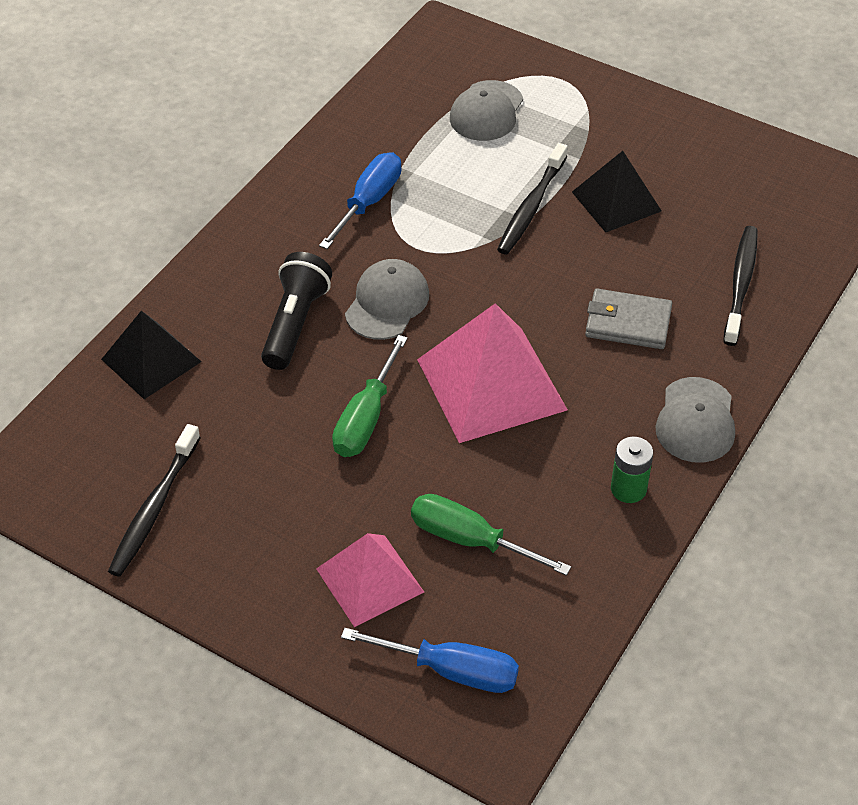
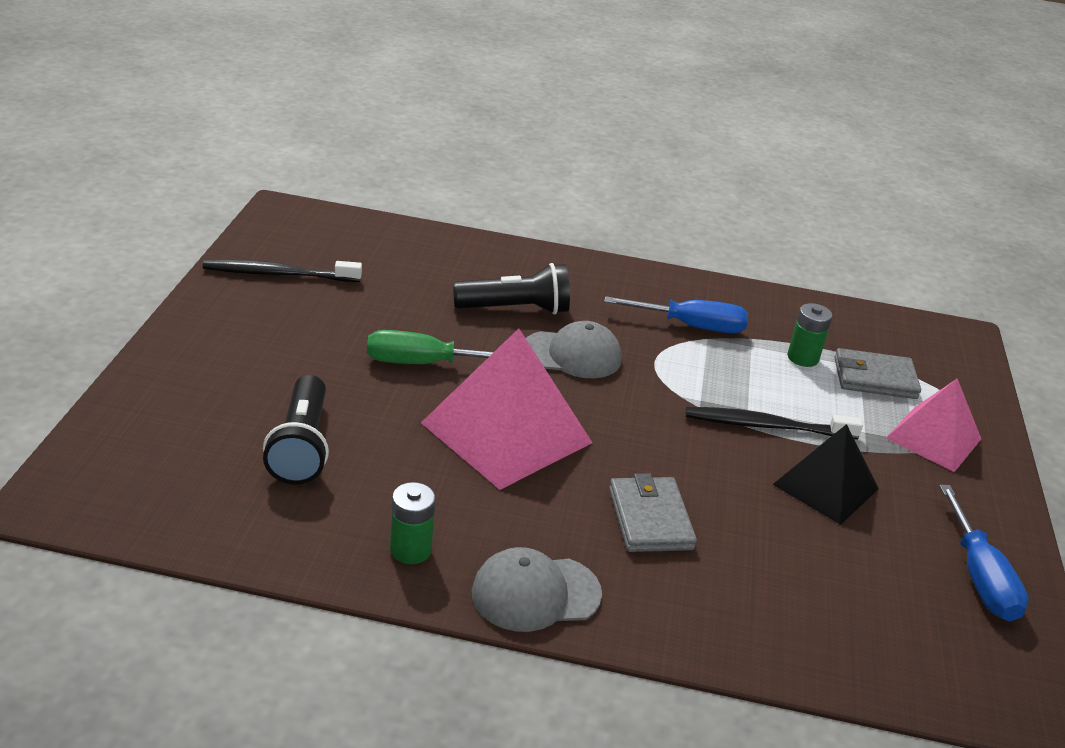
camera: 65 degrees right, 15 degrees down
black pyramid [101,311,201,399] -> none
pink pyramid [316,533,424,627] -> pink pyramid moved to [886,378,981,472]
blue screwdriver [341,628,519,693] -> blue screwdriver moved to [939,485,1029,622]
green screwdriver [411,494,571,576] -> black flashlight [263,375,329,485]
grey cap [450,80,523,141] -> grey wallet [834,348,921,399]
black toothbrush [723,226,757,346] -> none
none -> green battery [787,303,833,367]

